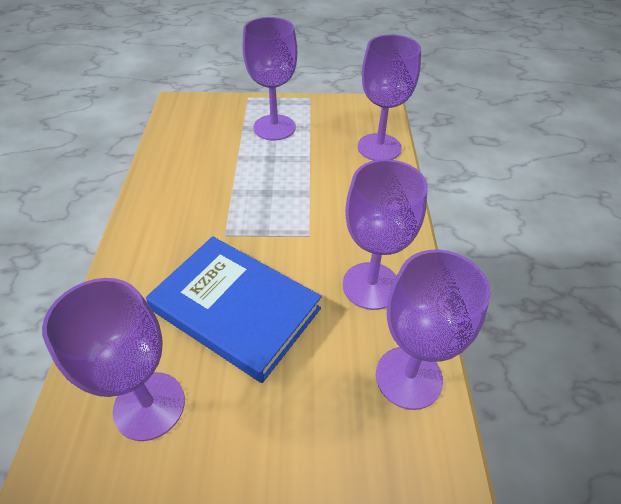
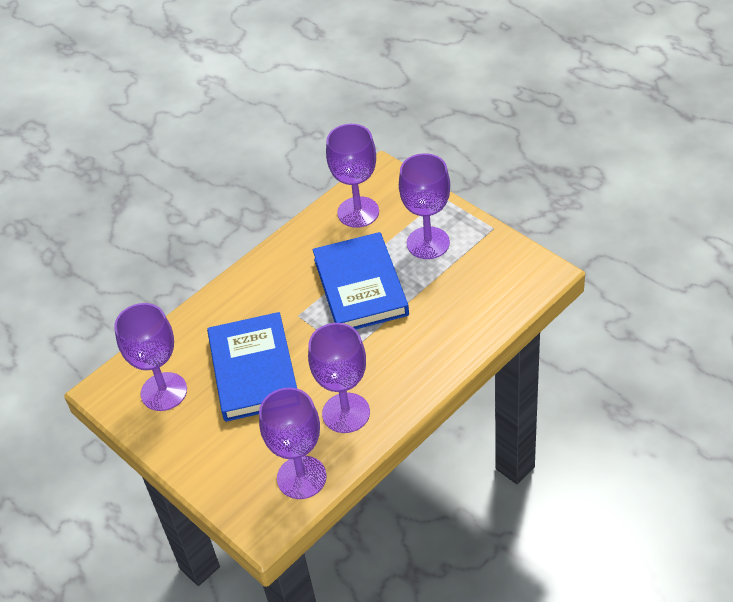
camera: 50 degrees right, 0 degrees up
purple goblet [358,34,421,161] -> purple goblet moved to [326,124,379,228]
none -> blue book [313,232,409,330]

